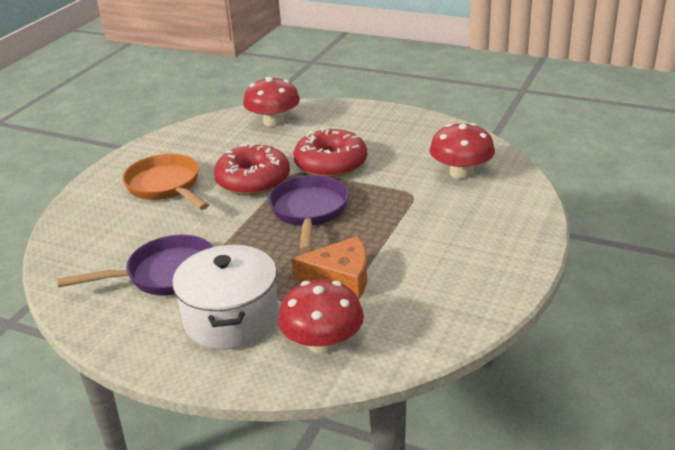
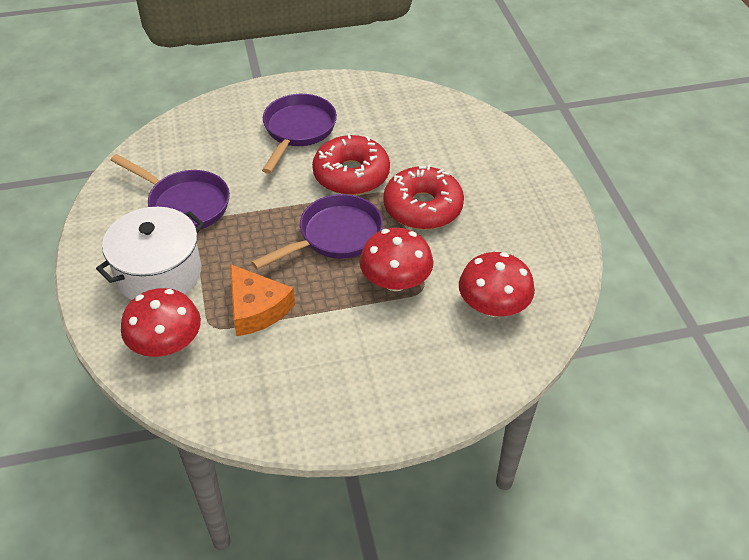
camera: 50 degrees right, 15 degrees up
orange pan [122,154,209,210] -> purple pan [262,94,337,174]
red mushroom [243,77,300,127] -> red mushroom moved to [359,228,434,291]

